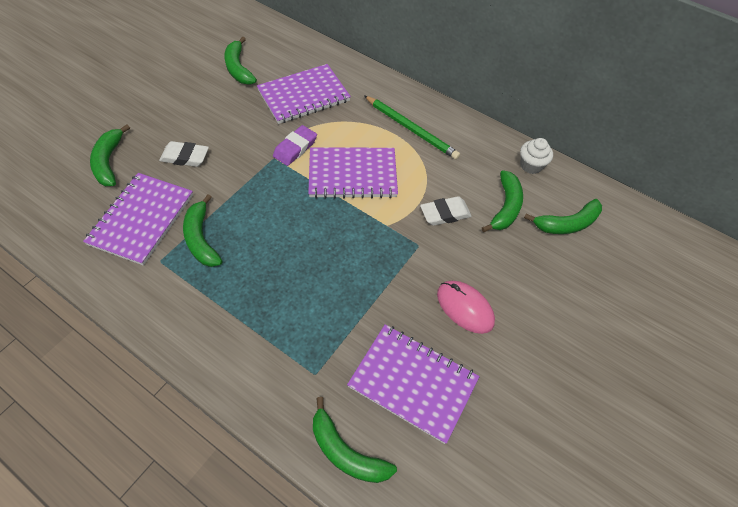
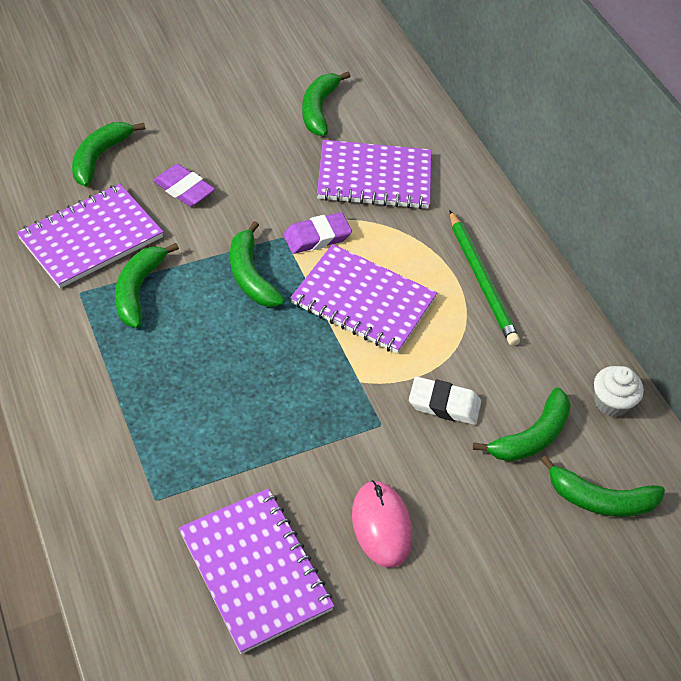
camera: 30 degrees right, 5 degrees down
white eraser [159,141,209,167] -> purple eraser [153,164,215,207]
green banana [313,397,397,483] -> green banana moved to [230,221,285,307]

